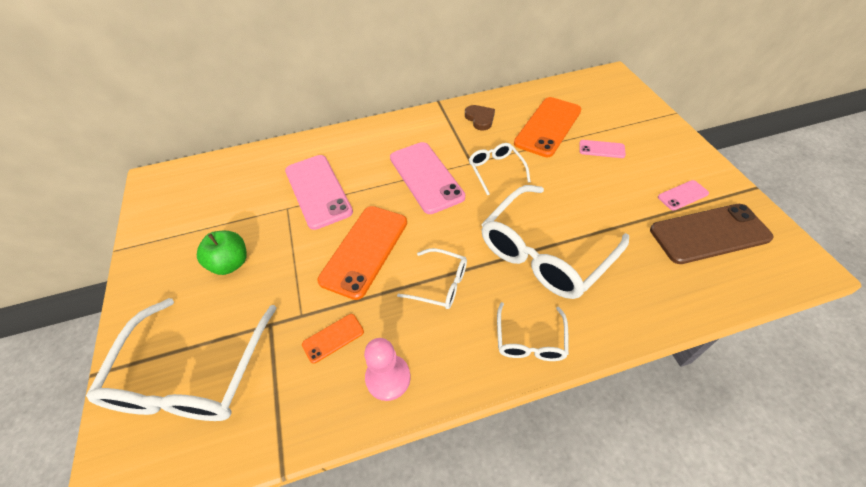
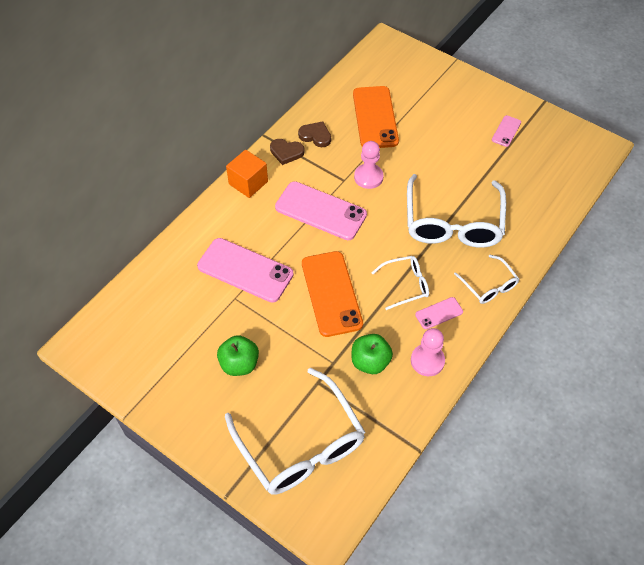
camera: 40 degrees left, 5 degrees up
orange phone [302,314,364,364] -> green apple [352,334,393,374]
white glasses [469,143,531,196] -> pink pawn [354,141,384,189]
pink phone [579,140,626,158] -> pink phone moved to [415,297,463,329]
brown phone [650,204,774,264] -> none
none -> orange cube [226,149,268,198]
none -> brown heart [270,139,304,165]

